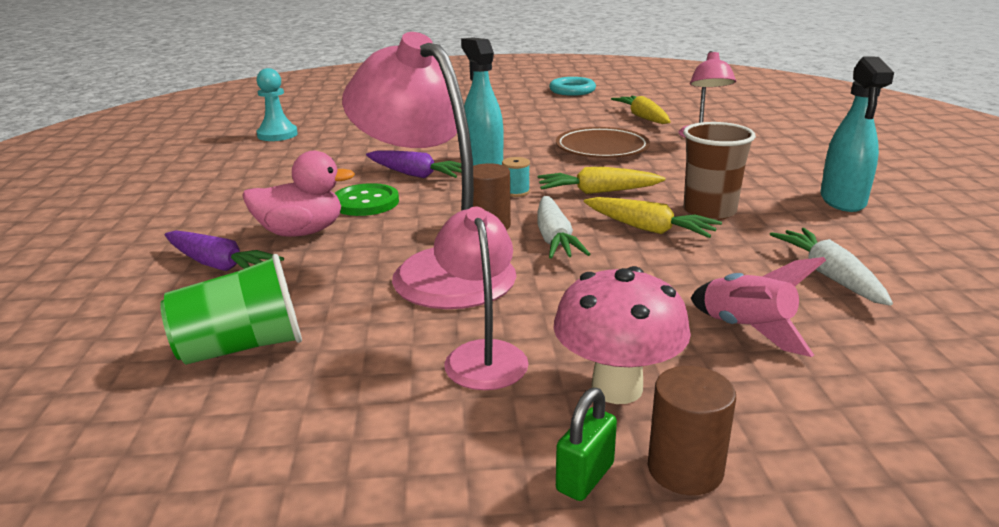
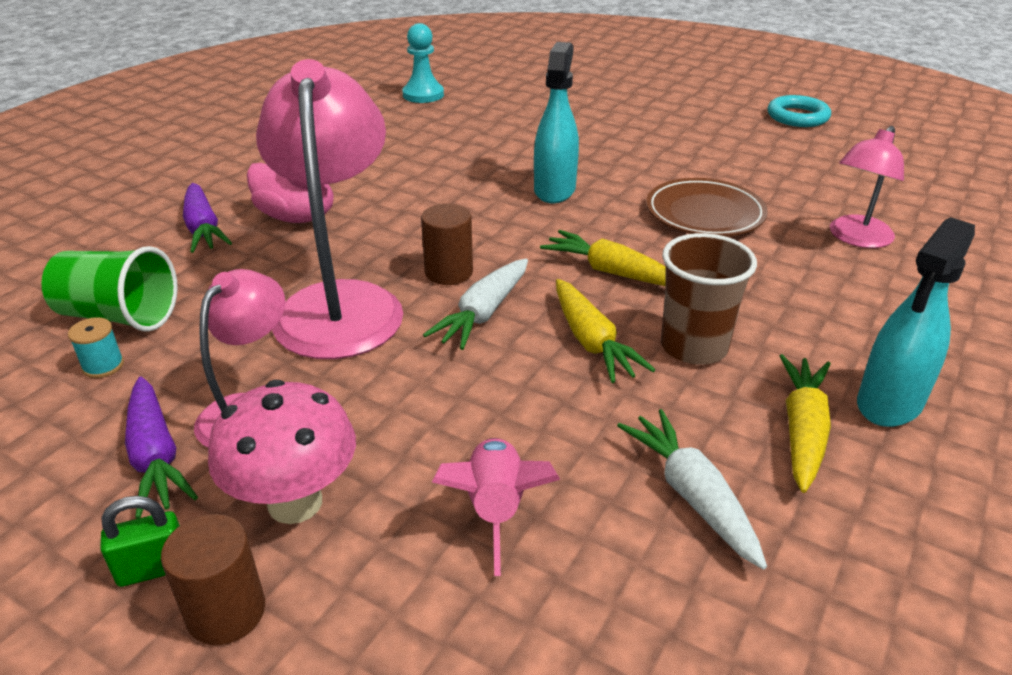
camera: 35 degrees right, 10 degrees up
green button [334,183,399,216] -> none
purple carrot [366,150,461,178] -> purple carrot moved to [125,376,198,519]
turquoise spool [502,157,530,197] -> turquoise spool moved to [68,317,124,378]
yellow carrot [611,96,671,124] -> yellow carrot moved to [780,354,831,493]
white carrot [770,228,893,306] -> white carrot turned 45 degrees counterclockwise [617,409,767,570]

